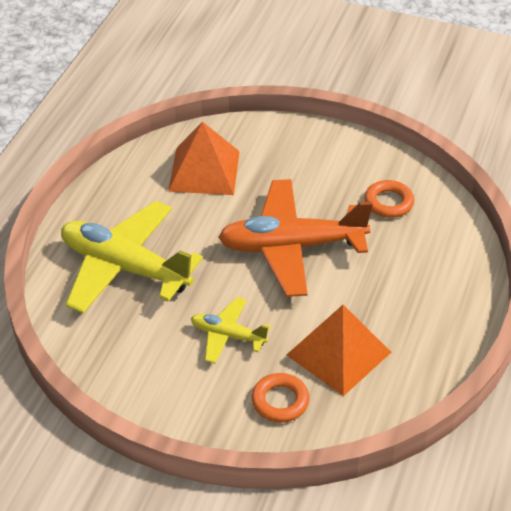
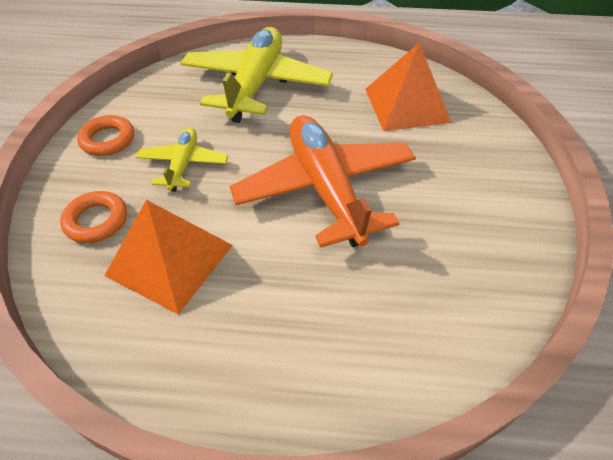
camera: 75 degrees right, 5 degrees up
orange ring [364,180,414,218] -> orange ring moved to [77,115,134,156]

